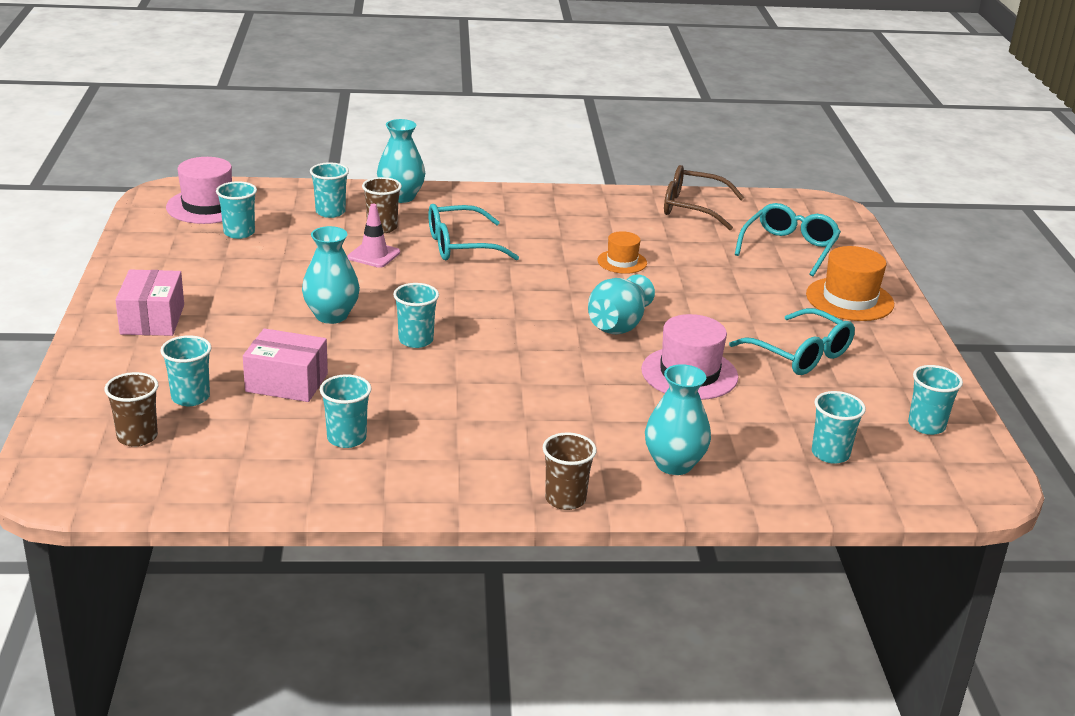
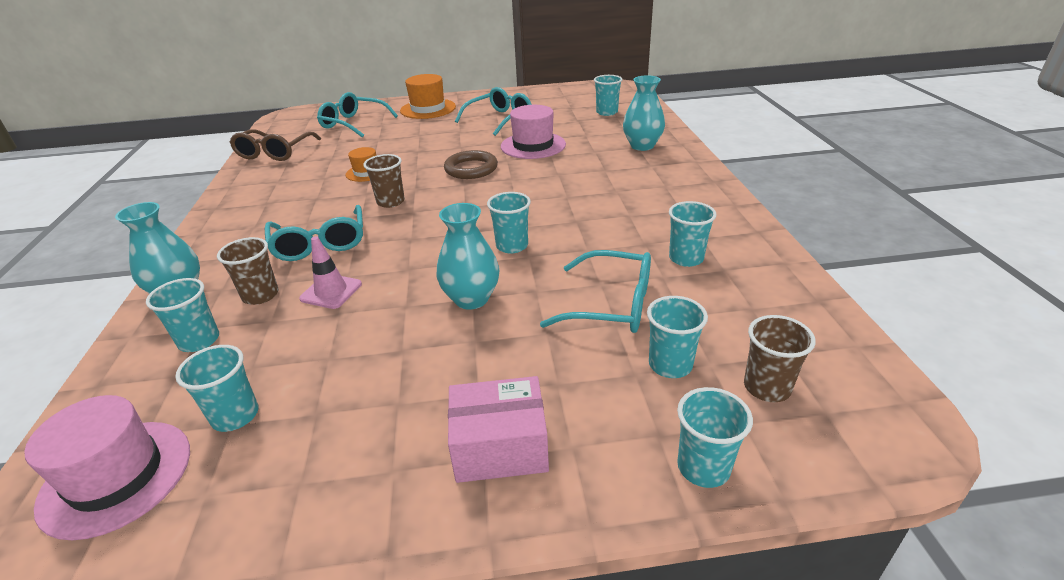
camera: 90 degrees left, 5 degrees up
pink box [243,328,328,402] -> turquoise glasses [540,250,651,333]
brown cup [543,432,597,510] -> brown cup moved to [363,154,405,208]
turquoise vase [588,274,655,334] -> brown ring [444,150,498,179]
turquoise cup [908,365,963,435] -> turquoise cup moved to [677,387,753,488]

